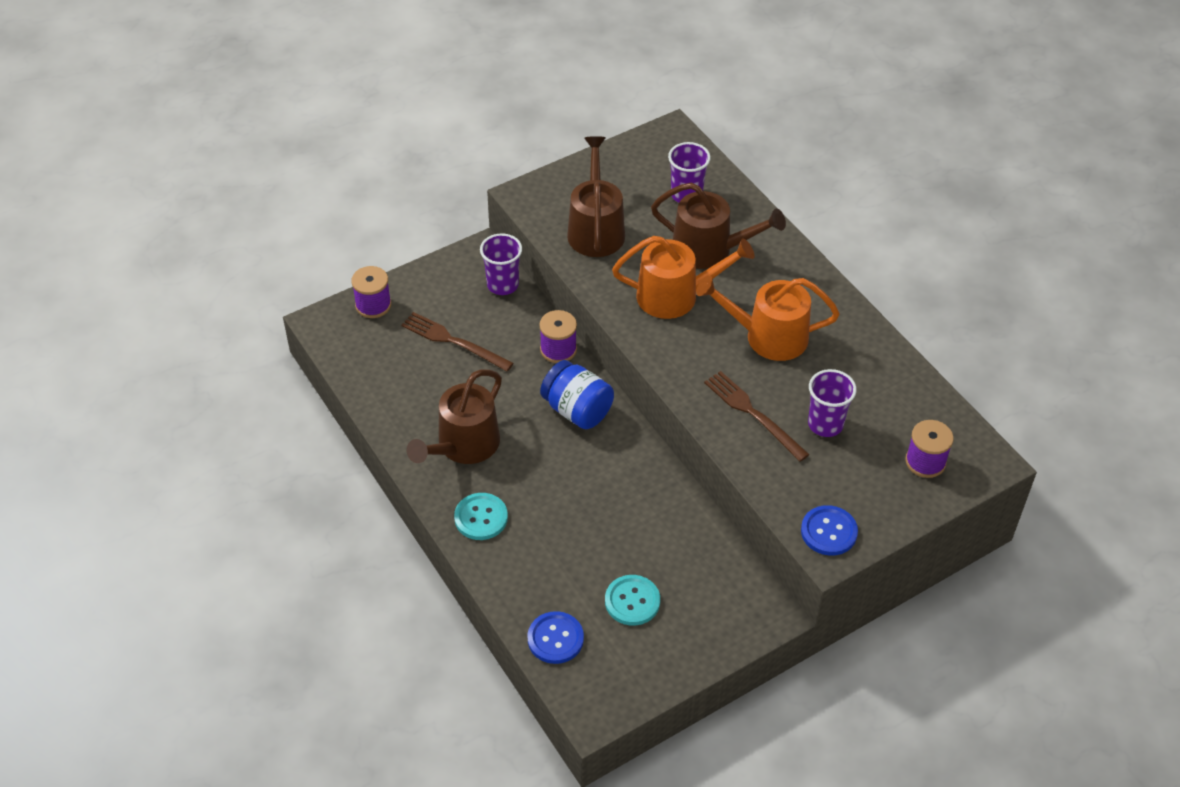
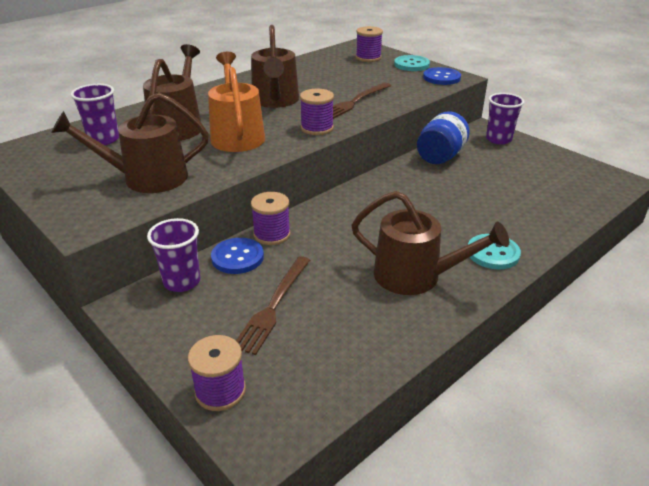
camera: 100 degrees left, 15 degrees down
blue button [527,611,584,664] -> blue button moved to [211,238,264,274]
blue jar [540,360,614,429] -> blue jar moved to [417,112,470,164]
turquoise button [605,575,660,626] -> turquoise button moved to [394,55,430,71]
orange watering can [696,276,840,361] -> brown watering can [251,25,299,108]
purple cup [808,369,857,437] -> purple cup moved to [486,93,524,145]
none -> purple spool [300,89,334,135]

